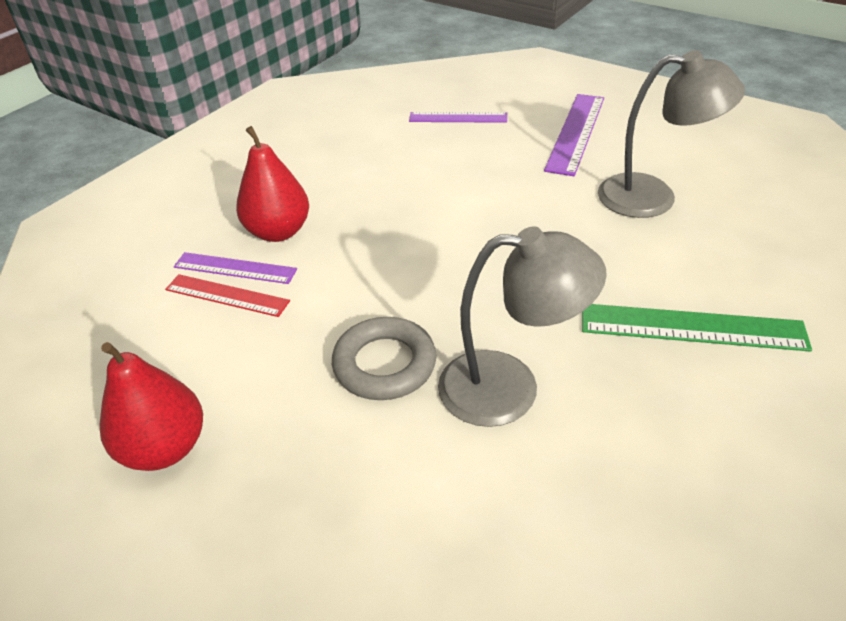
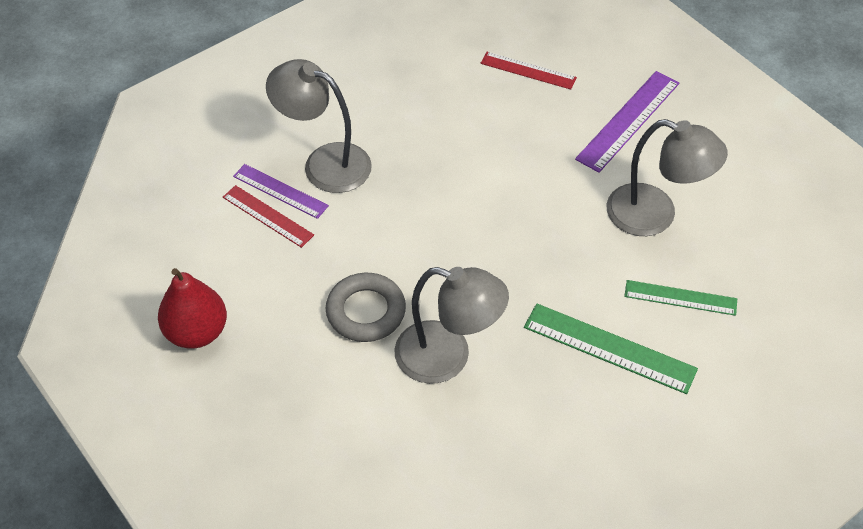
camera: 15 degrees right, 10 degrees up
red pear [236,126,309,242] -> grey lamp [266,59,372,193]
purple ruler [409,112,507,123] -> red ruler [481,52,577,90]
none -> green ruler [624,280,737,316]

